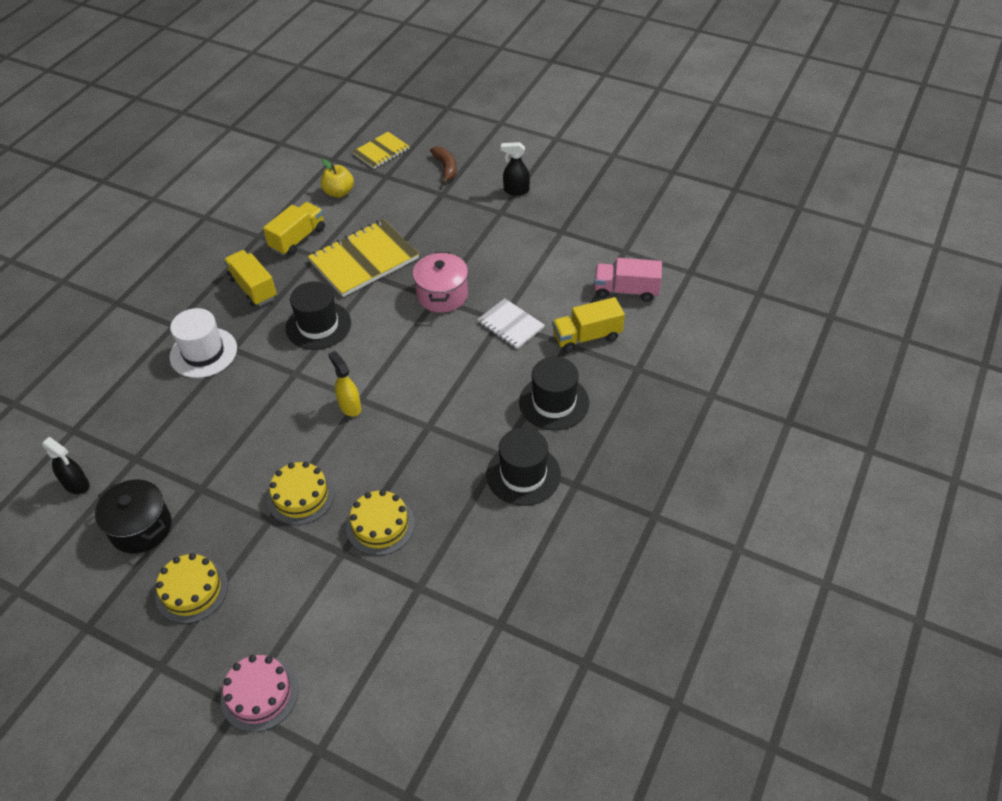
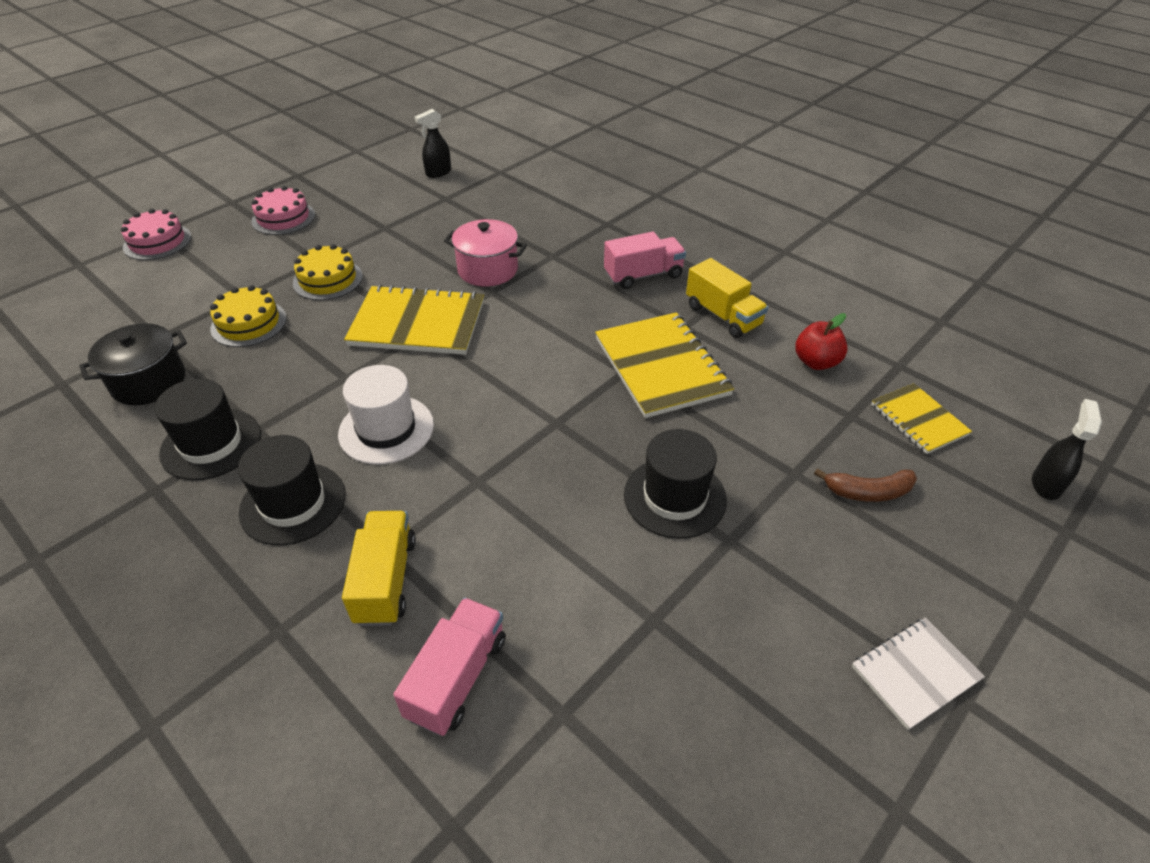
camera: 105 degrees right, 5 degrees down
black pot [95,480,171,554] -> black pot moved to [79,323,187,405]
yellow cake [155,553,228,624] -> pink cake [251,186,315,235]
white hat [169,308,237,378] -> white hat moved to [338,365,434,465]
yellow truck [224,250,277,306] -> pink truck [604,232,686,289]
black hat [286,281,351,350] -> black hat moved to [624,429,727,539]
yellow apple [321,159,354,198] -> red apple [795,313,847,370]
yellow spray bottle [328,351,361,417] -> yellow notebook [344,285,484,355]
pink pot [413,252,468,313] -> pink pot moved to [444,219,527,286]
white notebook [477,298,544,349] -> white notebook moved to [852,617,985,730]
black spray bottle [501,142,530,196] -> black spray bottle moved to [1032,399,1102,500]

